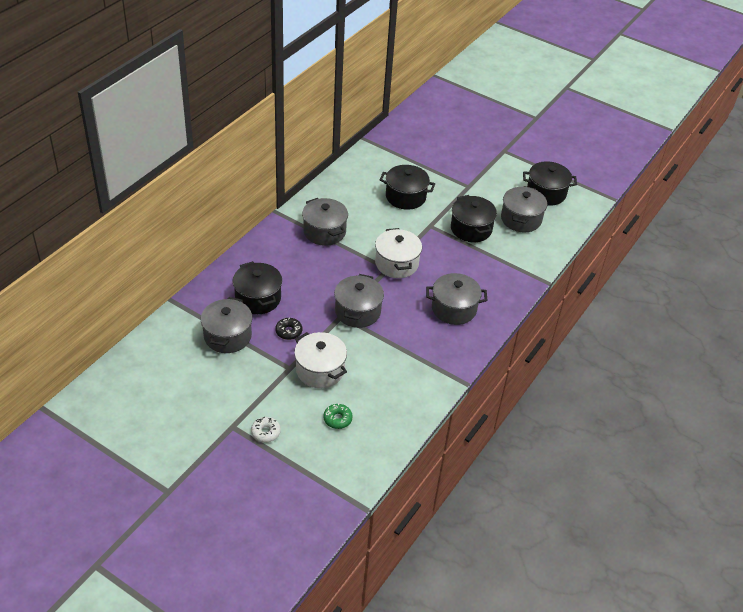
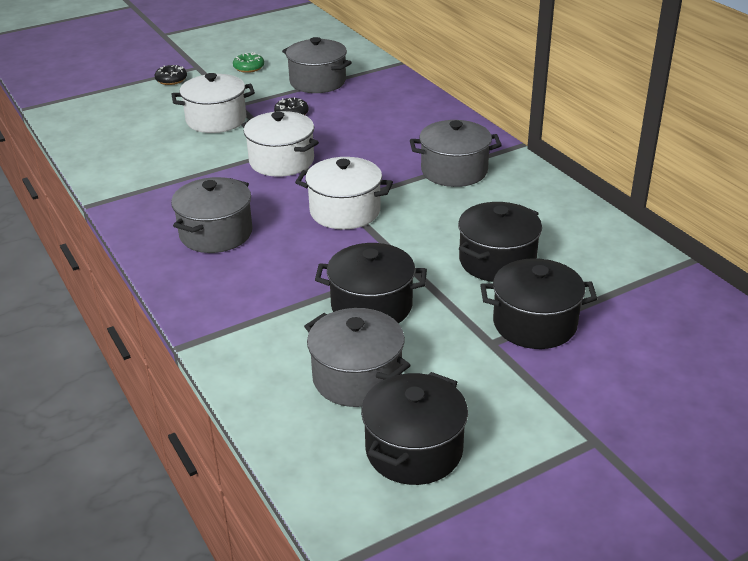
camera: 120 degrees right, 10 degrees down
black pot [233,261,282,314] -> black pot moved to [480,258,597,349]
white donut [251,417,281,443] -> black donut [154,65,187,85]
green donut [323,403,353,429] -> green donut moved to [233,52,264,73]
grey pot [334,274,384,328] -> white pot [242,111,319,177]

